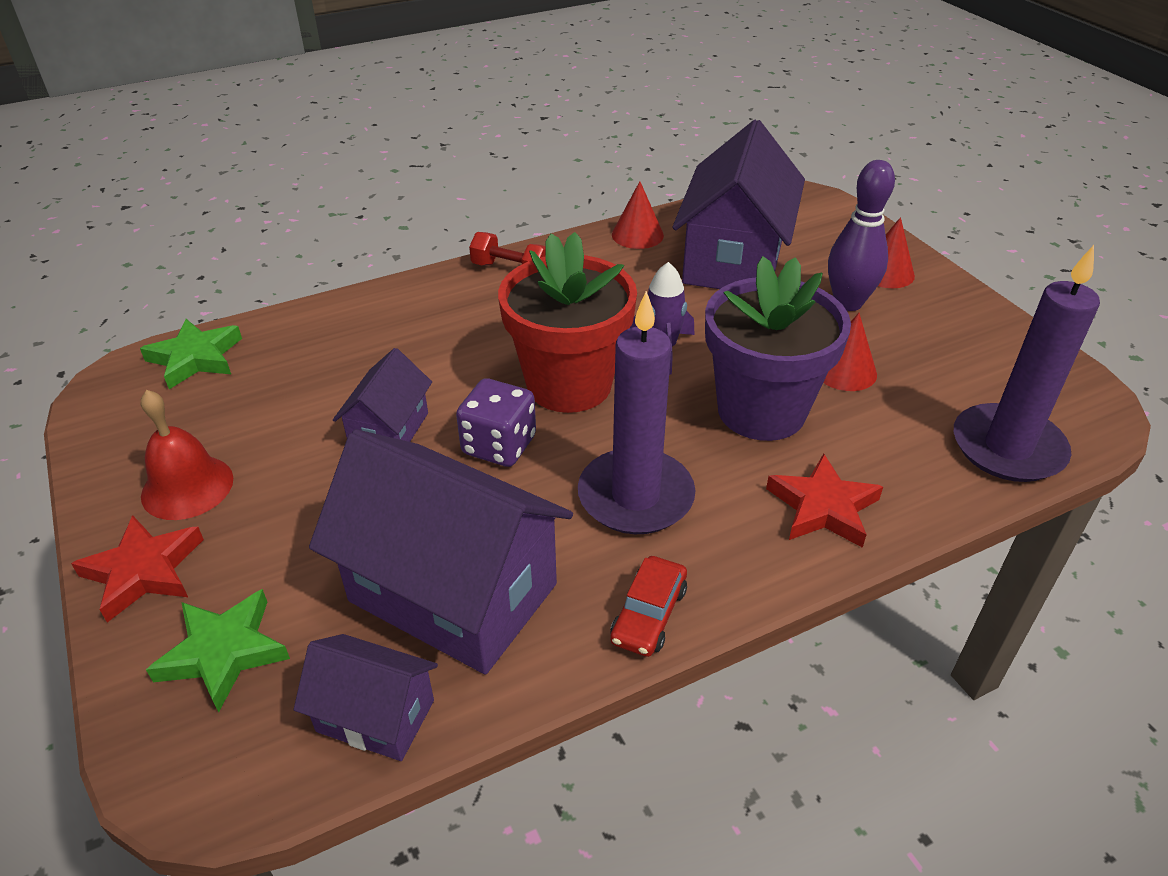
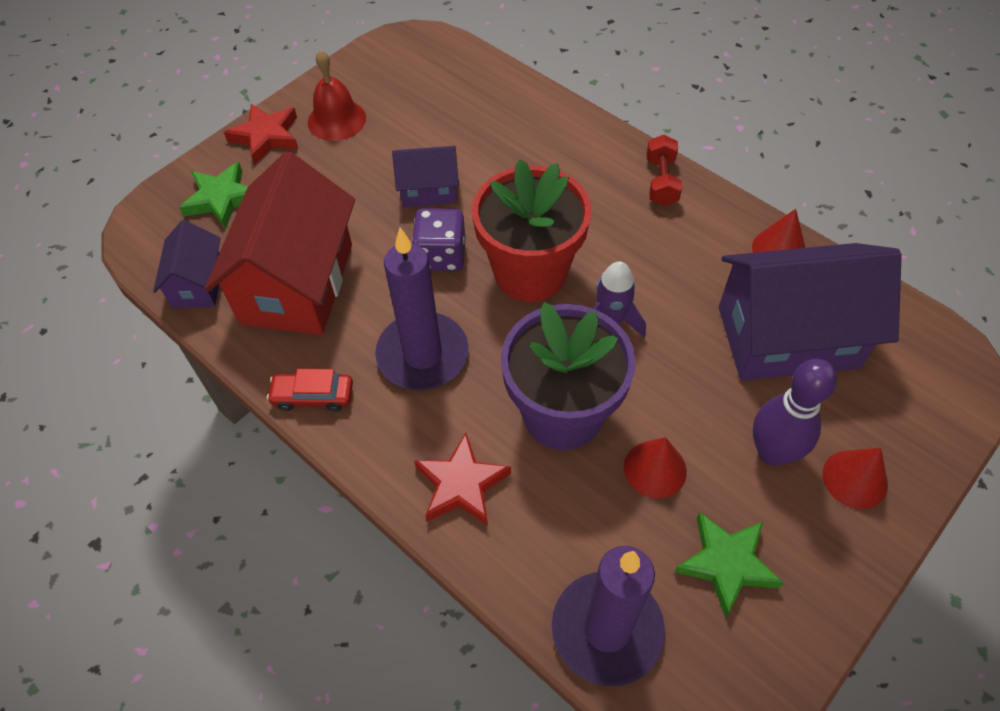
camera: 70 degrees right, 15 degrees up
green star [140,319,242,389] -> green star moved to [674,512,783,618]
purple house [309,429,573,674] -> red house [205,151,355,335]

